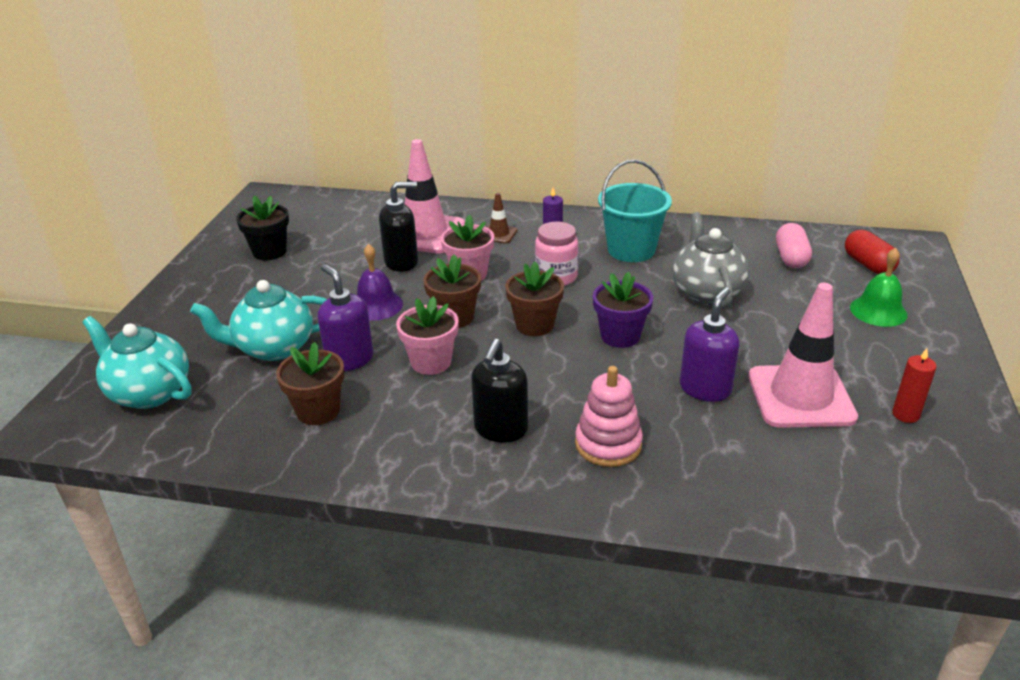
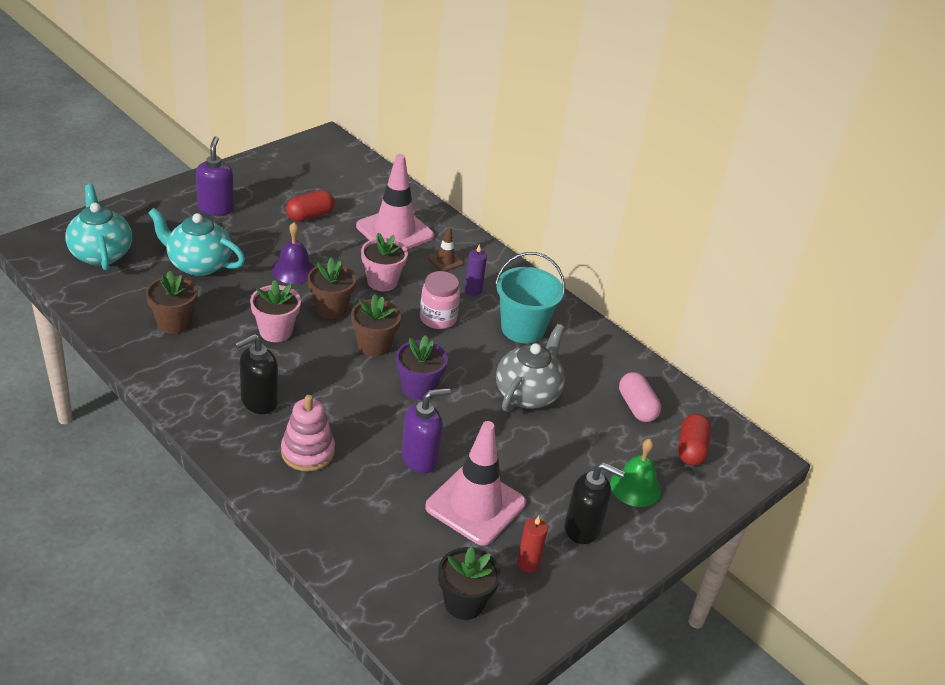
camera: 30 degrees right, 5 degrees up
black flower pot [236,195,289,260] -> black flower pot moved to [438,547,500,620]
purple soap dispenser [318,264,373,372] -> purple soap dispenser moved to [196,136,234,216]
black soap dispenser [379,182,418,272] -> black soap dispenser moved to [565,462,625,544]
pink capsule [776,223,812,268] -> pink capsule turned 60 degrees counterclockwise [619,372,661,422]
none -> red capsule [286,190,335,222]

